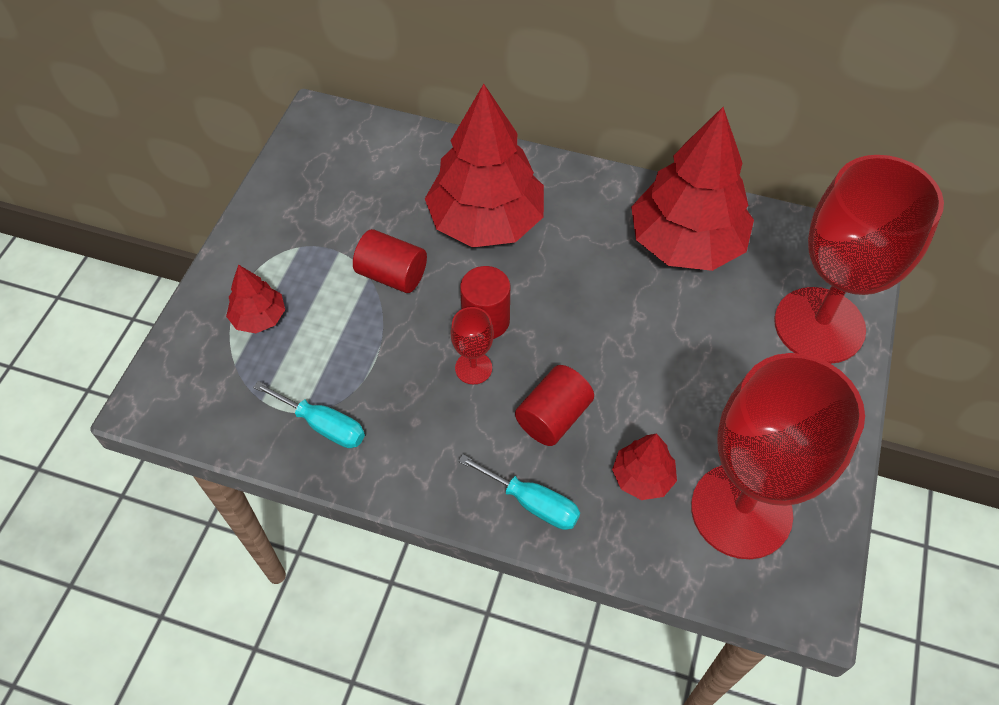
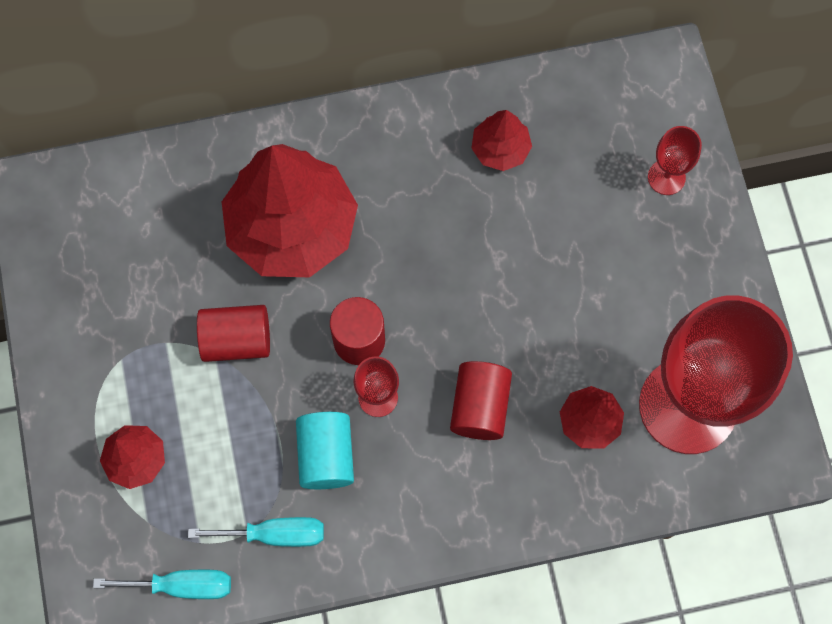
camera: 30 degrees left, 15 degrees up
turquoise screwdriver [458,454,580,530] -> turquoise screwdriver moved to [93,570,231,599]
red tree [631,107,754,271] -> red tree [471,110,532,171], size x0.46
red goblet [774,155,944,364] -> red goblet [648,126,702,195], size x0.40
none -> turquoise cylinder [296,412,354,489]

